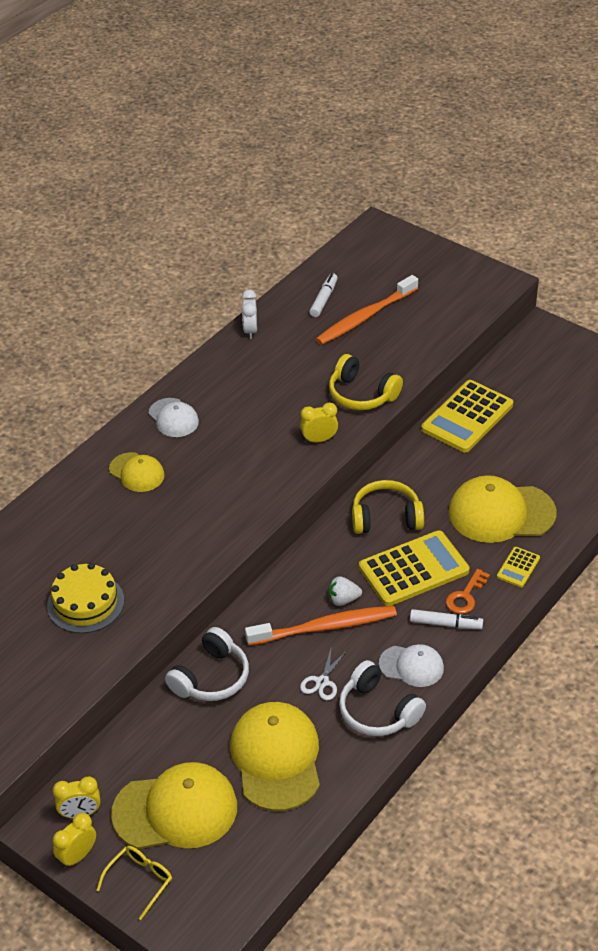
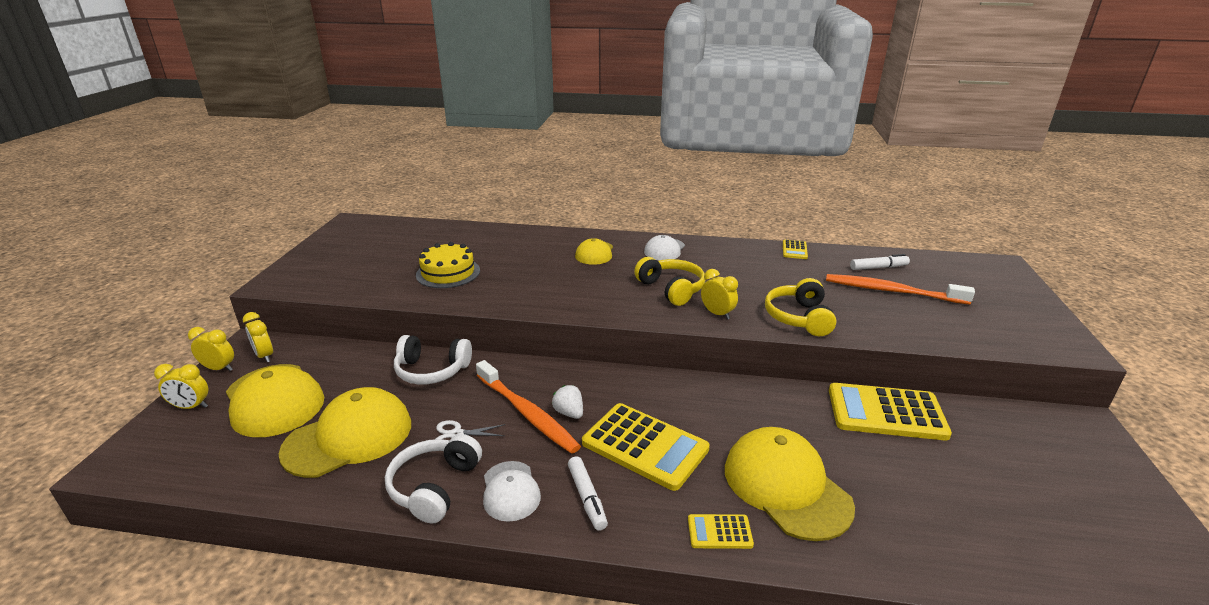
camera: 60 degrees right, 15 degrees down
yellow glasses [96,846,172,920] -> yellow clock [154,364,208,409]
white clock [242,290,257,339] -> yellow calculator [783,240,808,259]
yellow headphones [352,480,424,534] -> yellow headphones moved to [634,257,705,306]
orange key [446,569,490,614] -> none

